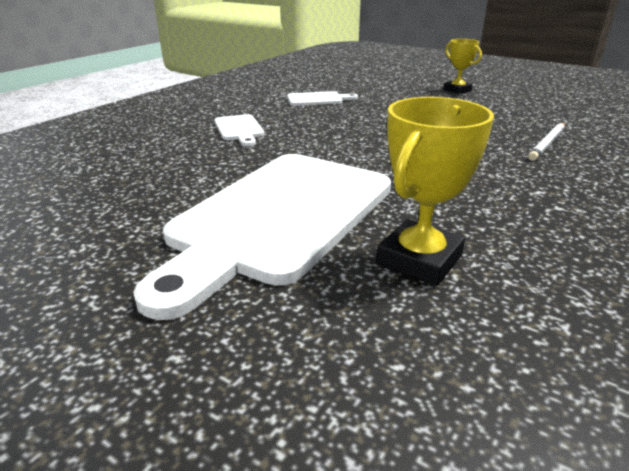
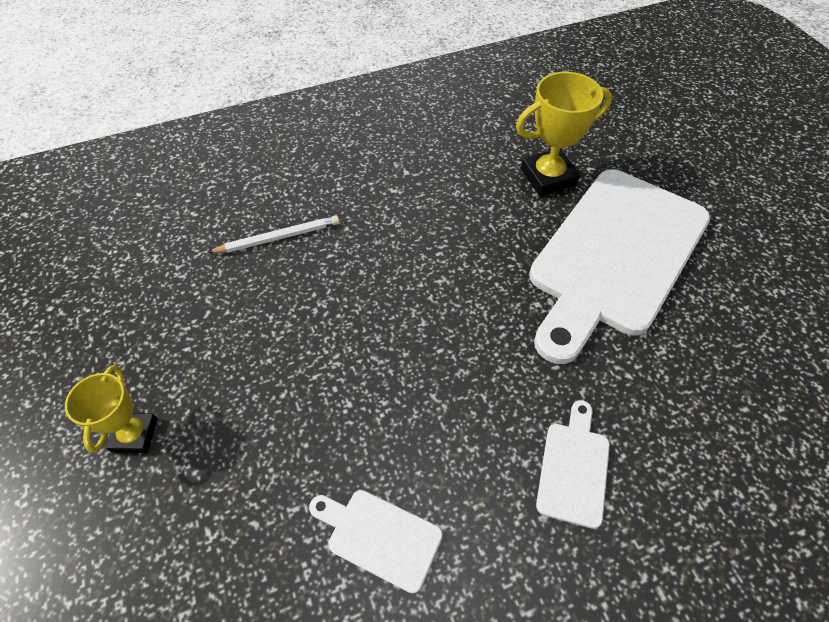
camera: 145 degrees left, 25 degrees up
white cutting board [133,154,391,320] -> white cutting board turned 150 degrees clockwise [529,169,710,364]

